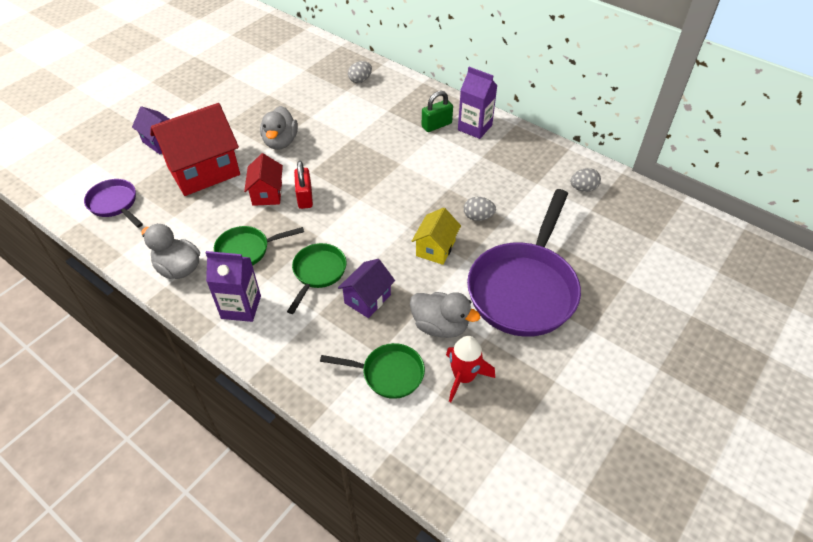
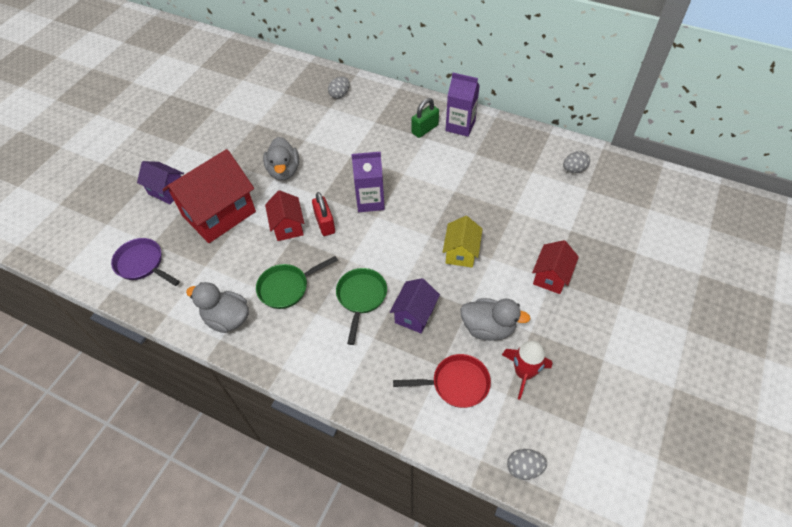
camera: 10 degrees left, 5 degrees up
purple carton [206,251,261,322] -> purple carton moved to [351,152,385,212]
green pan [320,343,425,399] -> red pan [393,354,491,408]
grey egg [464,197,496,221] -> grey egg moved to [507,449,547,480]
purple pan [467,189,581,337] -> red house [532,240,579,294]

